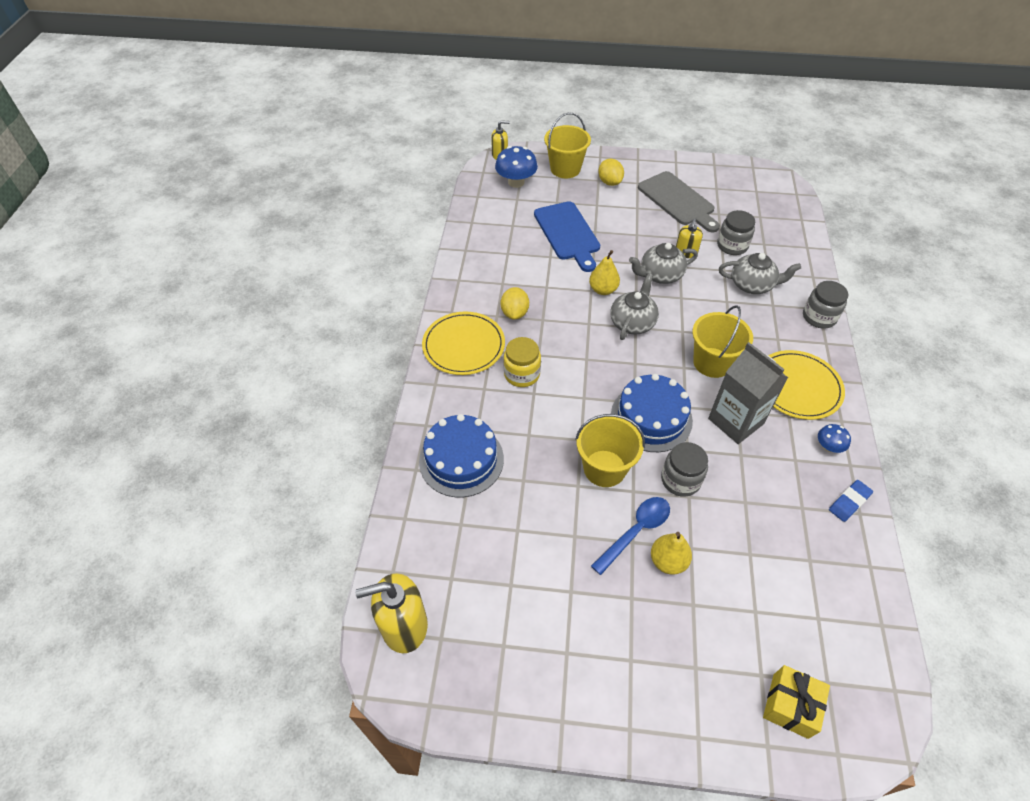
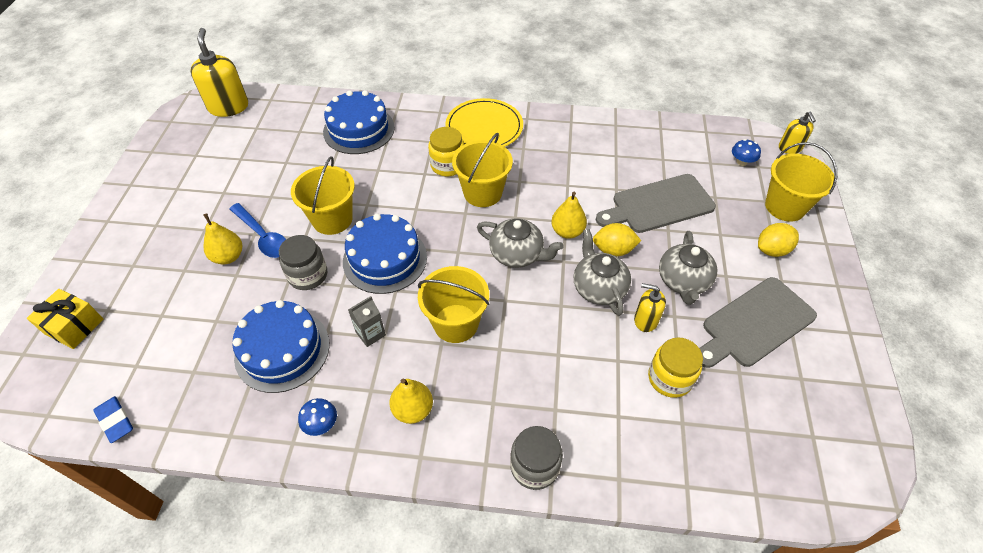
camera: 90 degrees right, 0 degrees up
blue mushroom [495,146,538,188] -> blue mushroom [732,139,761,166], size x0.55
yellow lemon [501,287,529,320] -> yellow lemon moved to [593,223,641,257]
blue cutting board [534,201,600,272] -> grey cutting board [596,174,716,233]
grey carton [708,342,788,444] -> grey carton [348,296,386,347], size x0.49
grey jar [717,210,755,255] -> yellow jar [648,338,703,398]
grey teapot [719,253,801,294] -> grey teapot moved to [659,231,717,305]
yellow plate [768,350,845,420] -> yellow pear [389,378,433,424]
blue eraser [829,480,873,522] -> blue eraser moved to [94,396,133,443]
none -> blue cake [232,300,330,393]
none -> yellow bucket [452,133,513,207]

